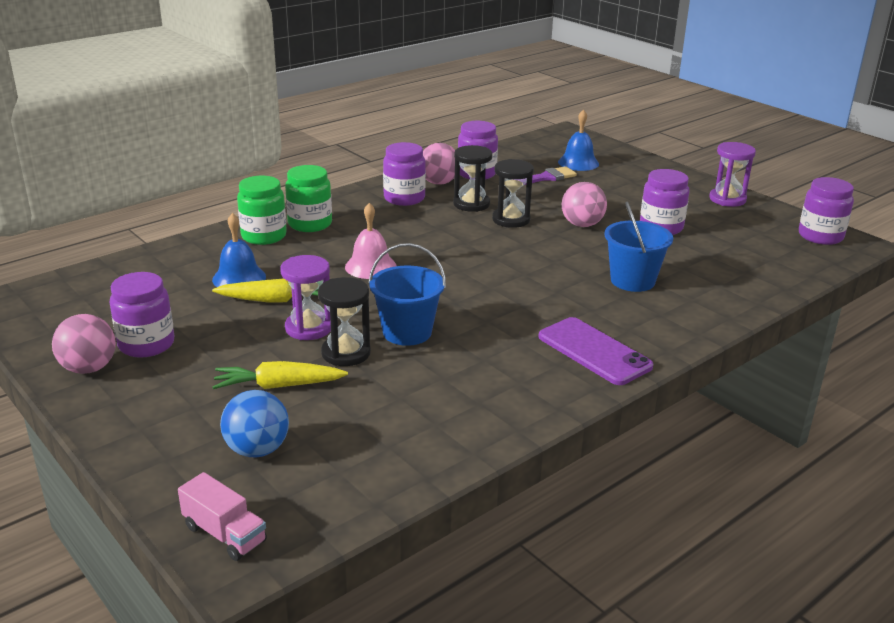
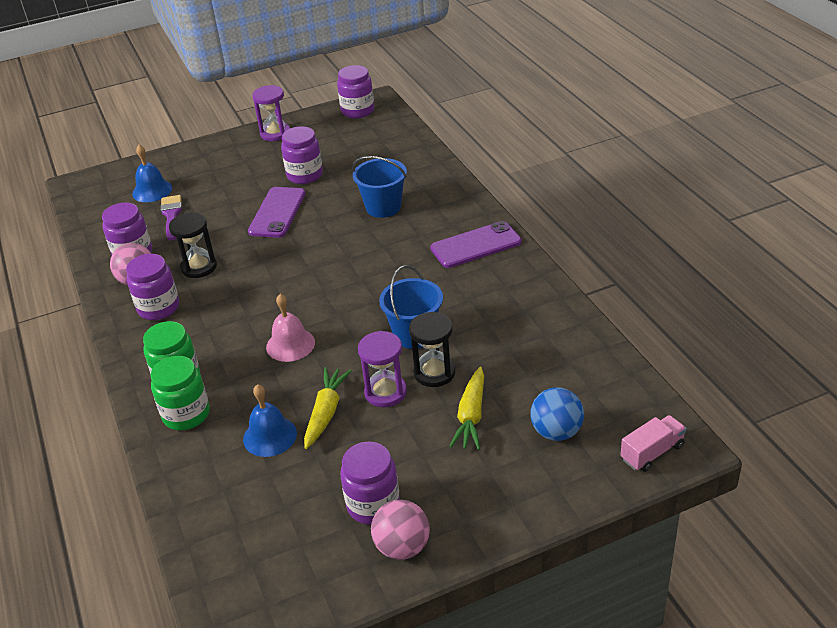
camera: 70 degrees left, 10 degrees up
black hourglass [492,159,534,228] -> none
pink ball [562,182,607,227] -> purple phone [248,187,306,238]

